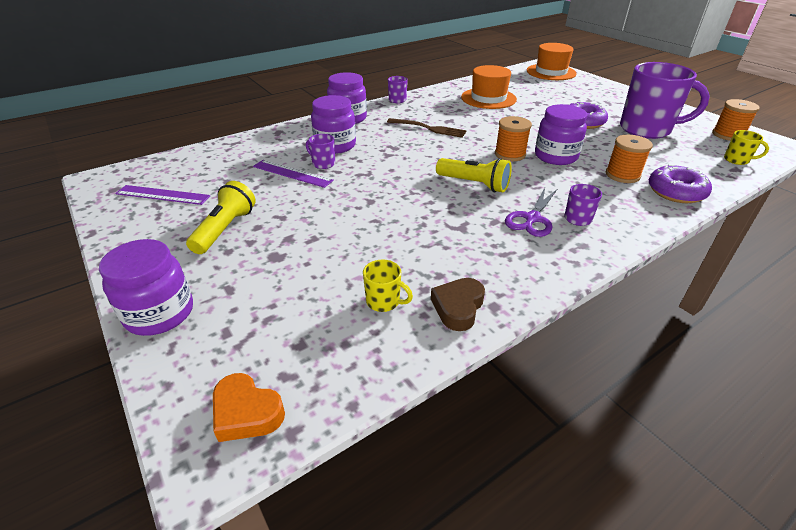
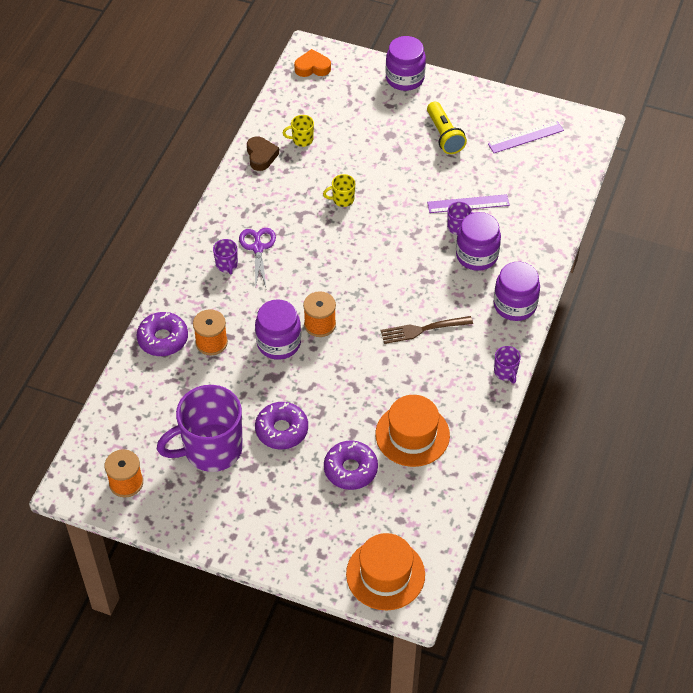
camera: 145 degrees right, 15 degrees up
yellow flashlight [436,158,512,192] -> none
yellow mug [724,130,769,165] -> yellow mug moved to [323,174,355,207]
none -> purple donut [324,440,378,490]

